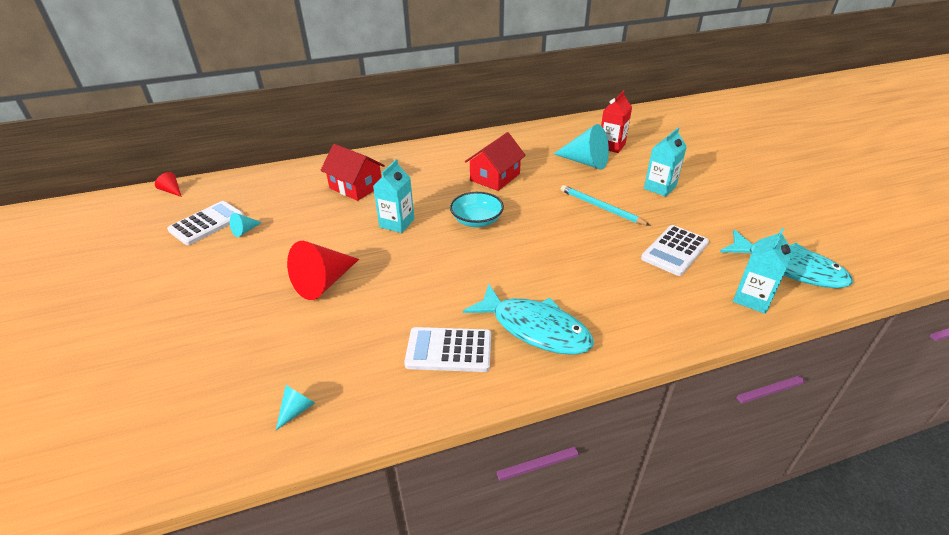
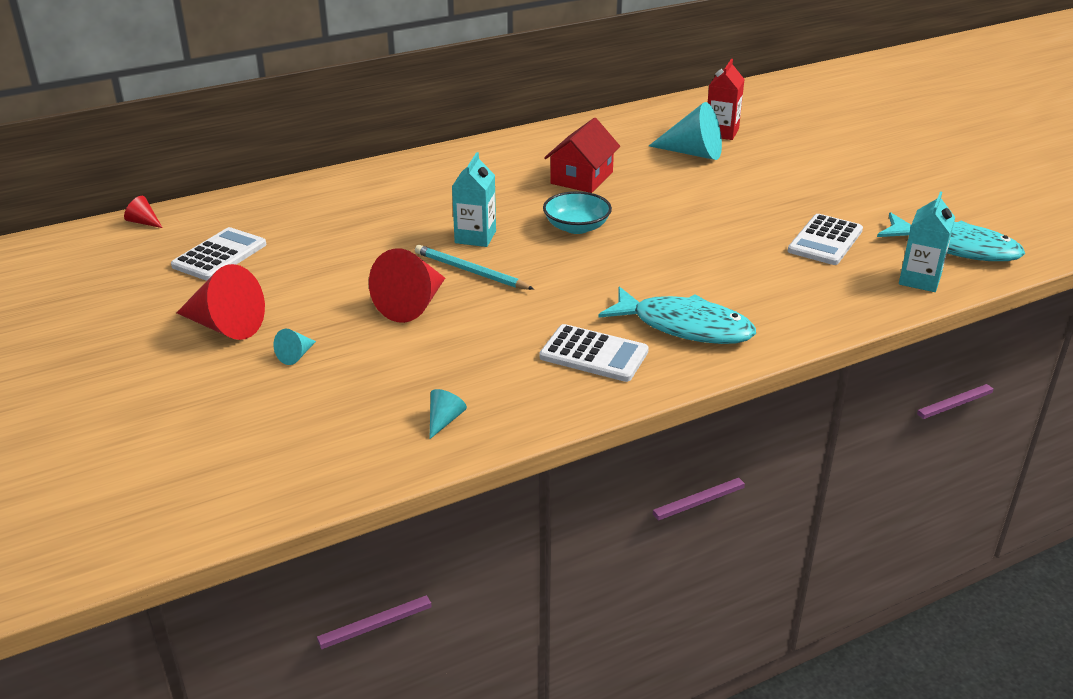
camera: 10 degrees left, 5 degrees down
turquoise cone [230,213,262,237] -> turquoise cone moved to [274,329,316,365]
red house [320,144,385,201] -> none
white calculator [404,327,491,372] -> white calculator turned 150 degrees counterclockwise [540,324,649,382]
turquoise pencil [561,185,651,226] -> turquoise pencil moved to [415,245,534,290]
turquoise carton [644,128,687,197] -> none
none -> red cone [176,264,265,340]

